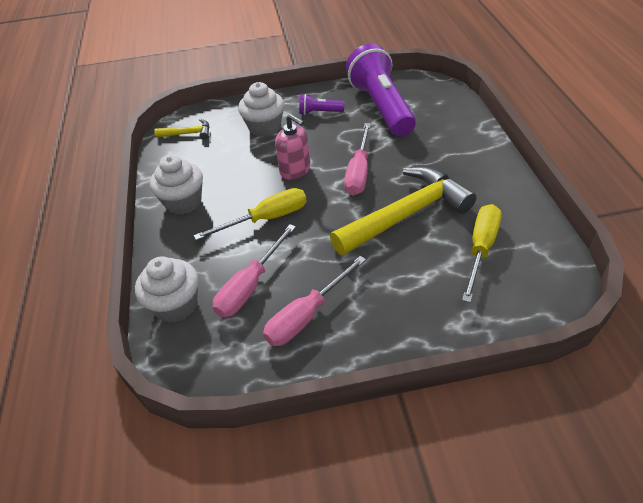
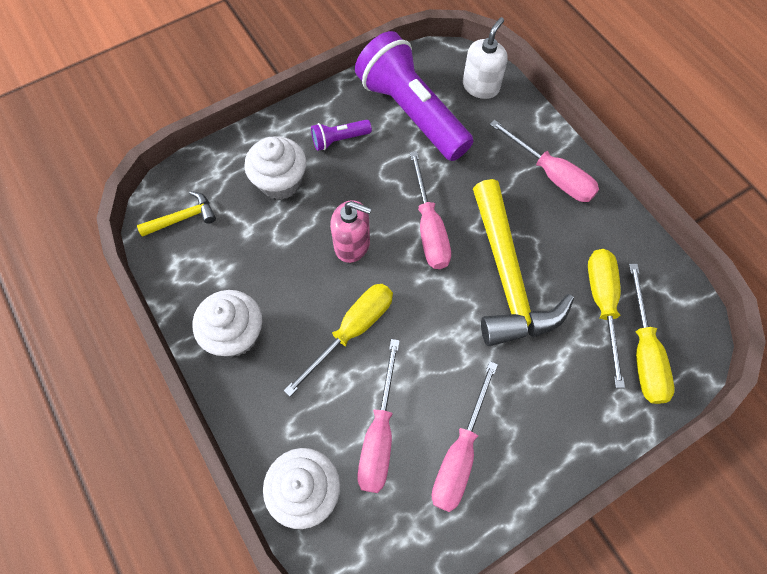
camera: 25 degrees left, 20 degrees up
yellow hammer [330,166,477,256] -> yellow hammer turned 135 degrees clockwise [473,179,574,346]
none -> white soap dispenser [463,17,508,99]
none -> pink screwdriver [490,120,599,202]
none -> yellow screwdriver [629,264,674,404]

